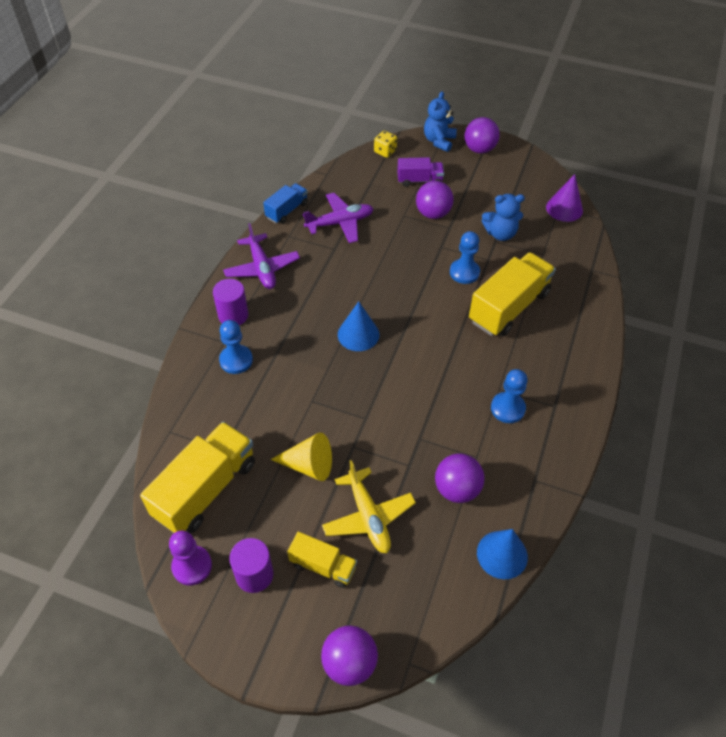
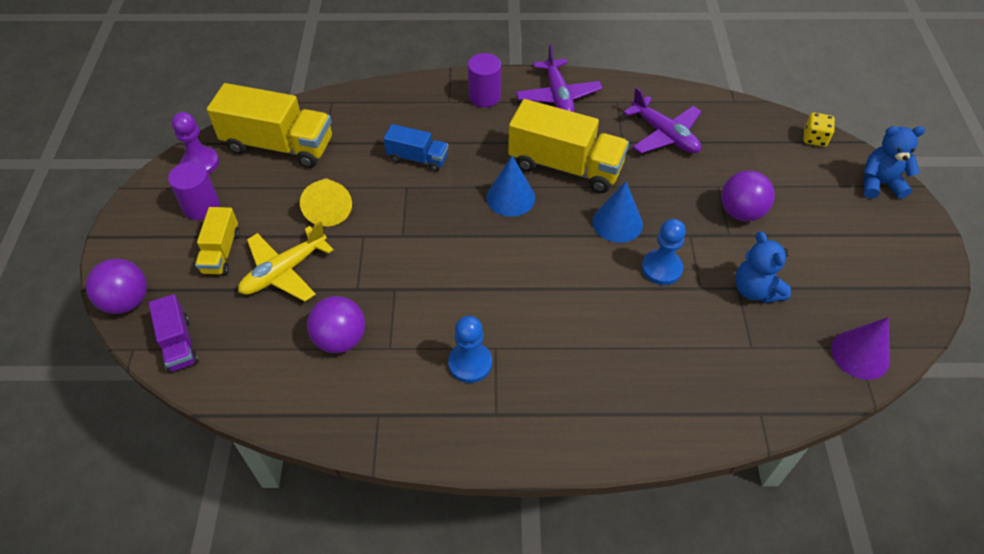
camera: 70 degrees right, 0 degrees up
blue pawn [219,320,253,374] -> none
purple plane [223,223,300,289] -> purple plane turned 60 degrees counterclockwise [516,44,602,112]
blue truck [263,183,308,224] -> blue truck moved to [384,124,448,172]
purple truck [397,157,444,187] -> purple truck moved to [148,294,199,373]
purple ball [465,117,500,153] -> none
yellow truck [469,252,556,336] -> yellow truck moved to [508,99,629,193]
blue cone [477,529,528,579] -> blue cone moved to [592,182,643,243]

